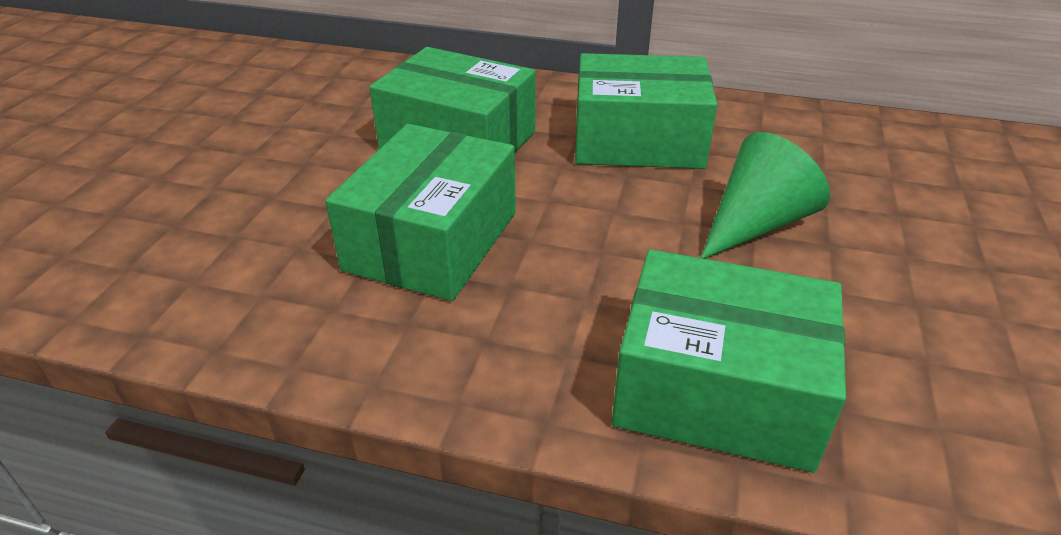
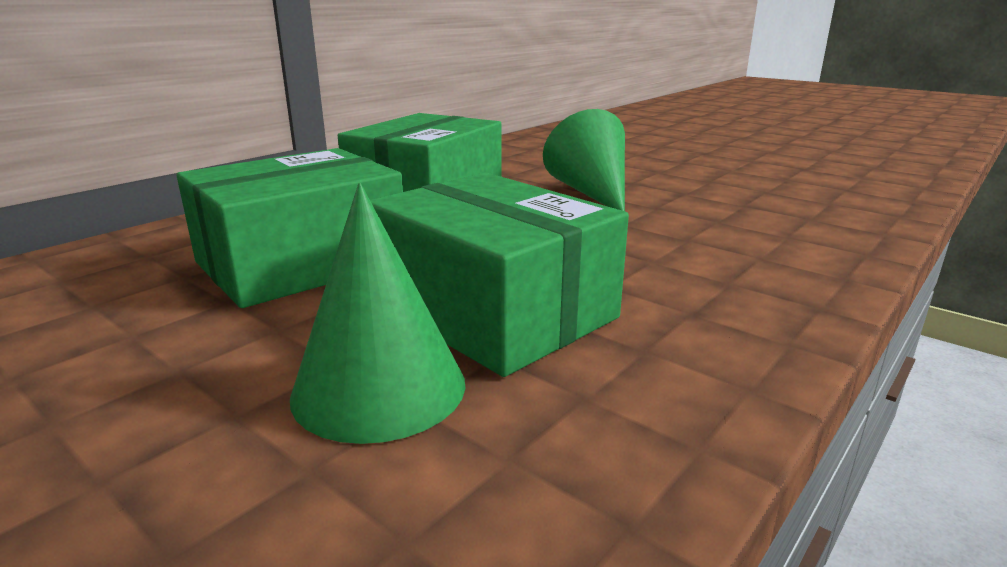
camera: 65 degrees left, 15 degrees down
green box [612,249,846,473] -> none
none -> green cone [290,183,465,444]

